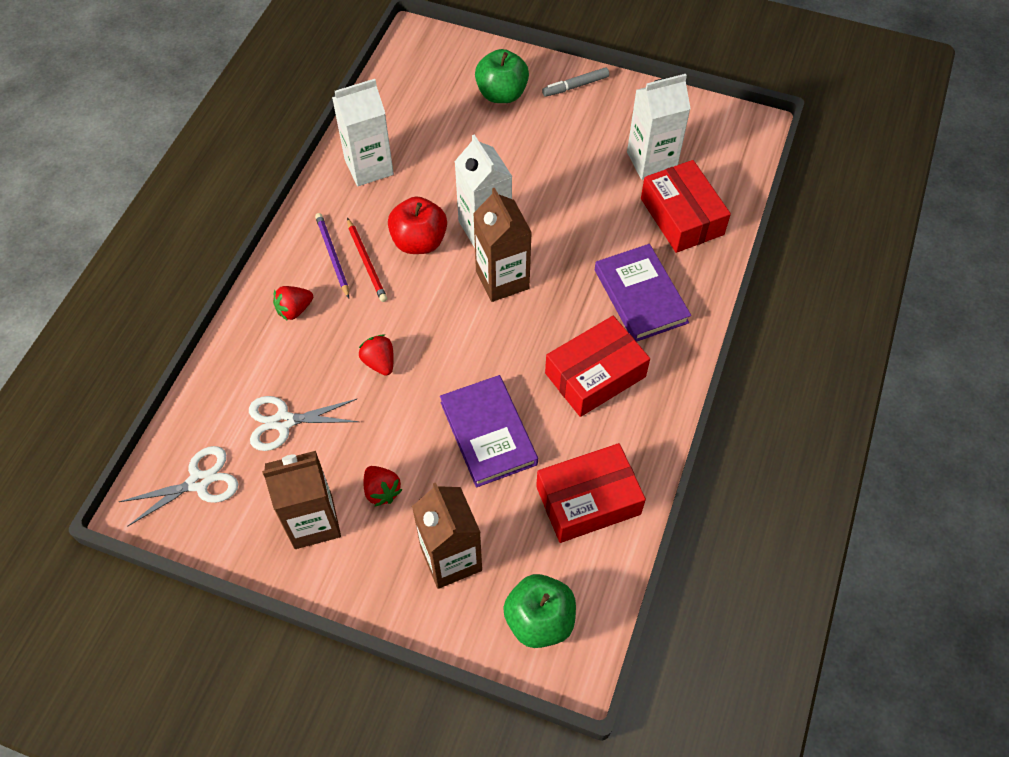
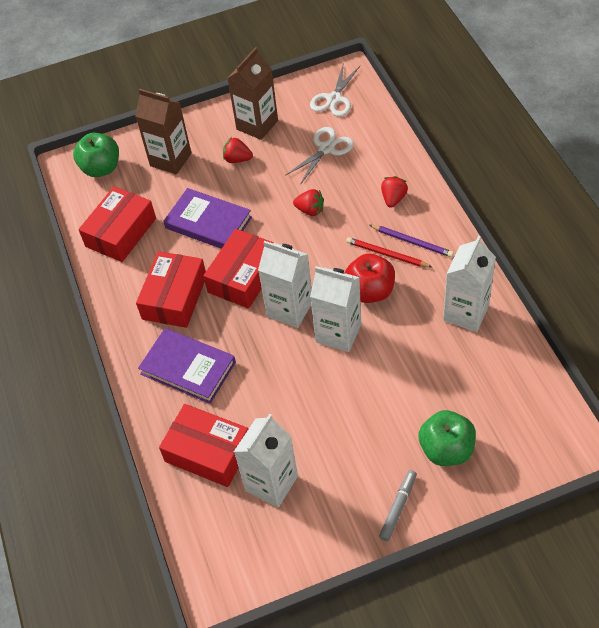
camera: 145 degrees right, 5 degrees down
brown carton [473,188,532,302] -> white carton [258,241,312,328]
none -> red box [203,229,274,309]

